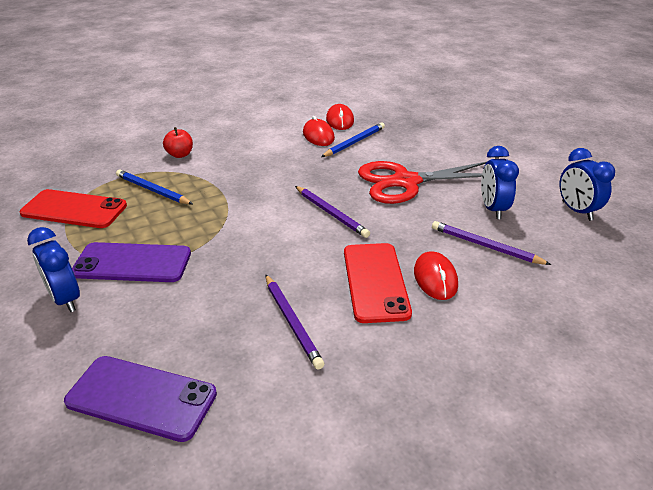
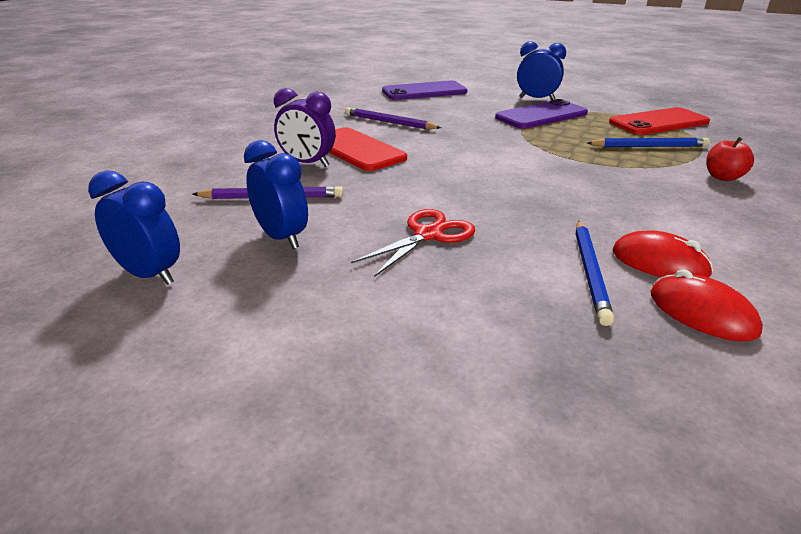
camera: 145 degrees right, 5 degrees down
purple pencil [295,186,370,238] -> none
red scissors [358,161,486,204] -> red scissors [351,209,475,277], size x0.59
red mouse [414,251,458,300] -> purple clock [274,88,336,167]

